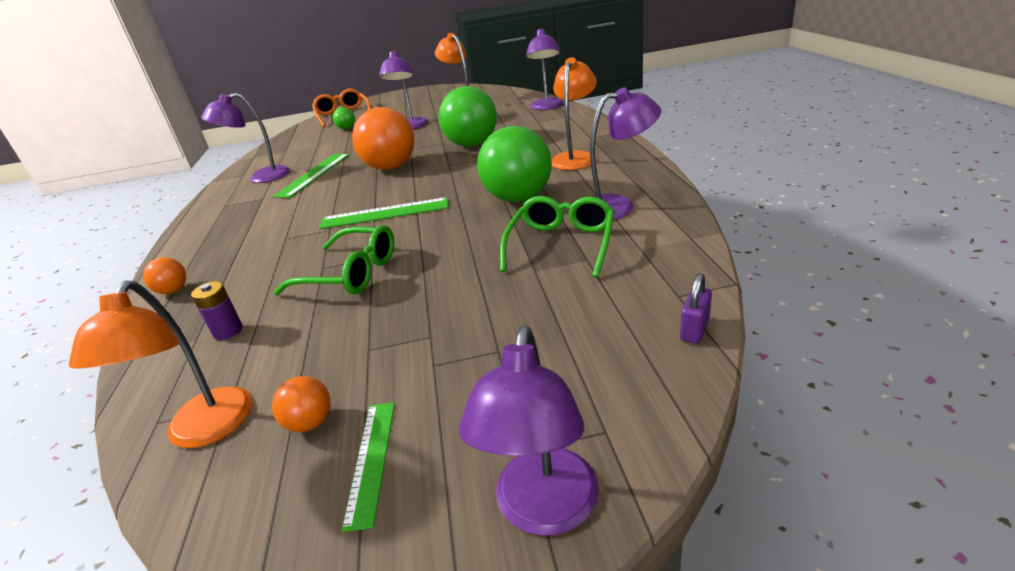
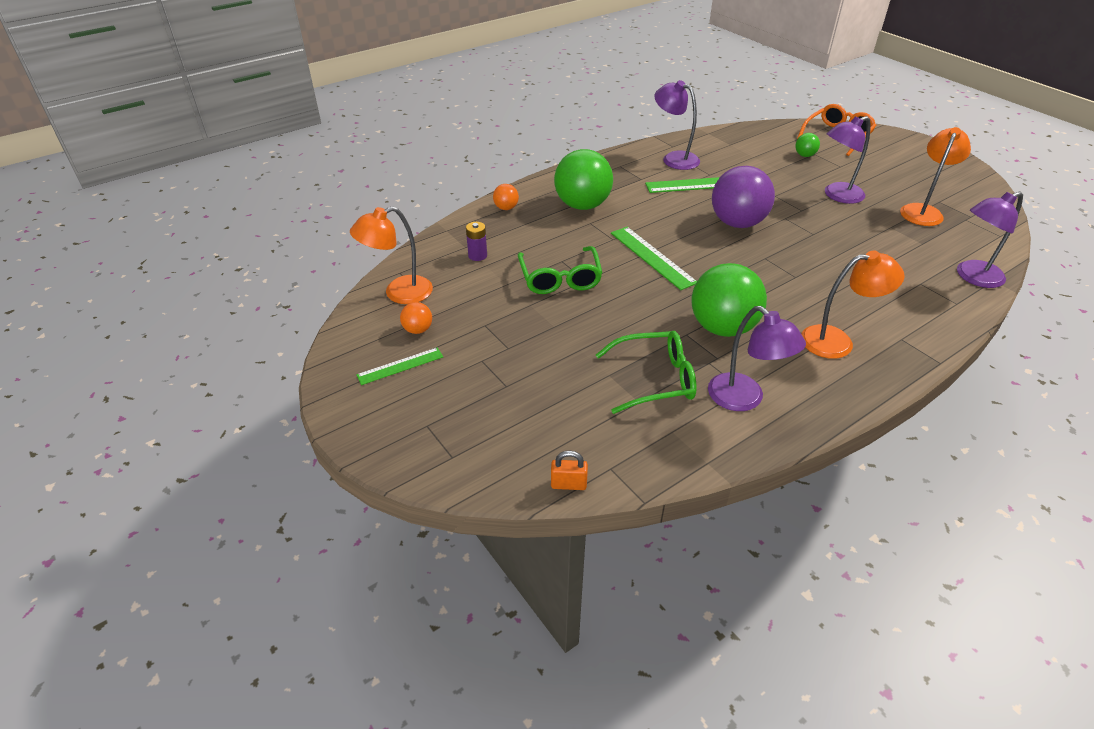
camera: 60 degrees right, 10 degrees up
orange ball [352,107,414,170] -> purple ball [712,166,775,228]
green ball [439,86,497,147] -> green ball moved to [554,149,613,210]
purple lamp [459,326,599,536] -> none
purple padlock [680,273,712,344] -> orange padlock [551,451,588,490]

